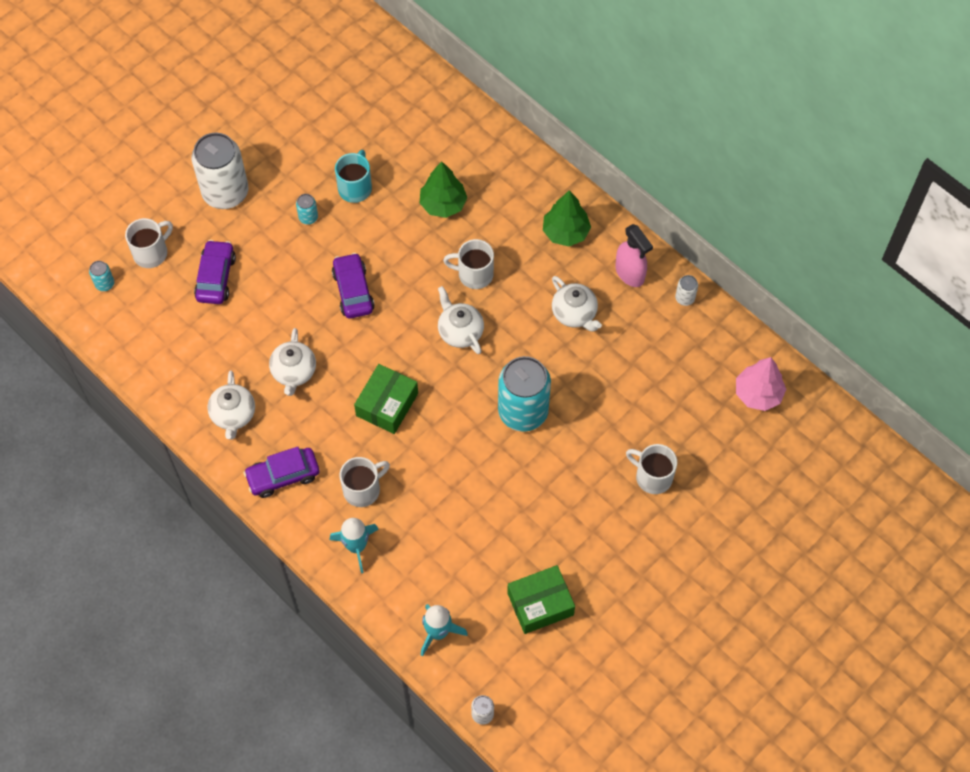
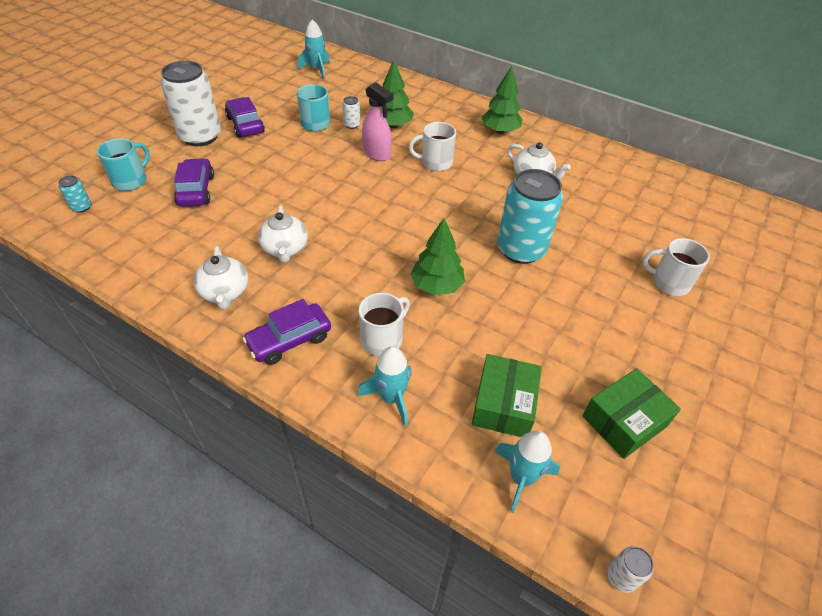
camera: 15 degrees left, 15 degrees down
white mug [125,218,173,268] -> turquoise mug [97,138,150,191]
turquoise can [296,194,318,225] -> none
purple car [332,253,375,319] -> purple car moved to [225,97,265,138]
green box [354,364,418,434] -> green box moved to [472,354,542,437]
white teapot [438,286,484,354] -> none
pink spray bottle [615,224,653,287] -> pink spray bottle moved to [362,82,394,161]
white can [675,275,698,306] -> white can moved to [342,96,360,129]
pink tree [736,357,786,411] -> none
none -> turquoise rocket [297,19,330,79]
none -> green tree [410,218,465,295]

